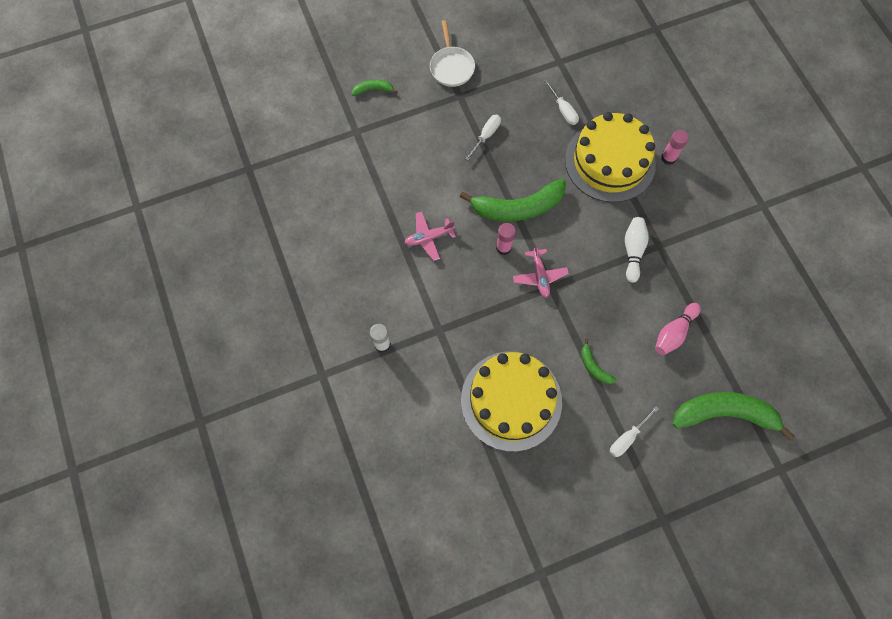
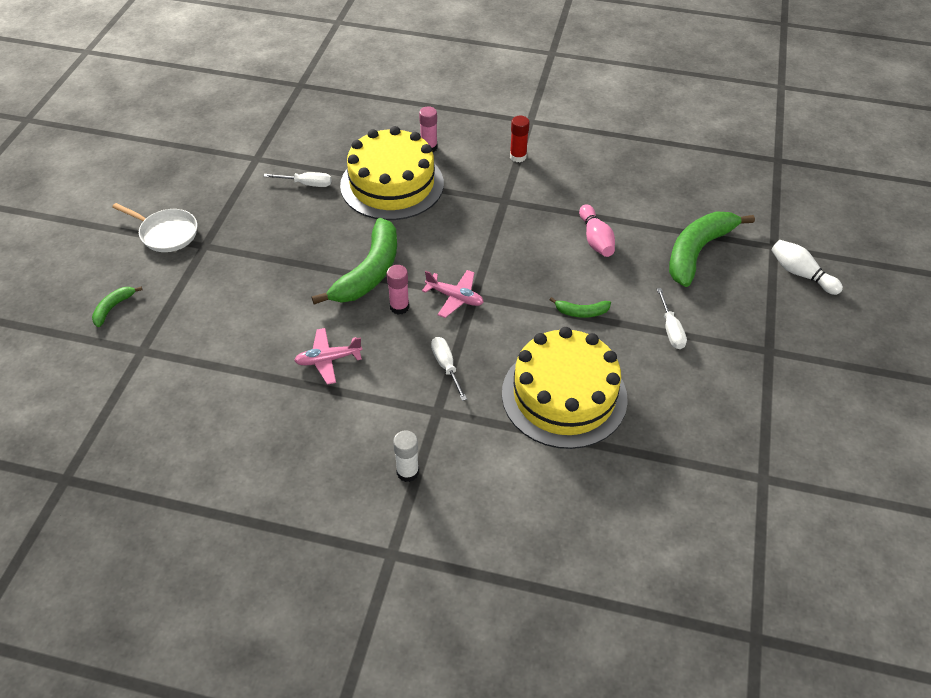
camera: 55 degrees left, 20 degrees down
pink plane [405,212,456,261] -> pink plane turned 60 degrees clockwise [294,328,362,385]
white screwdriver [465,115,501,161] -> white screwdriver moved to [431,337,467,401]
white bowling pin [625,217,649,283] -> white bowling pin moved to [771,240,843,295]
none -> red glue stick [510,116,530,162]

